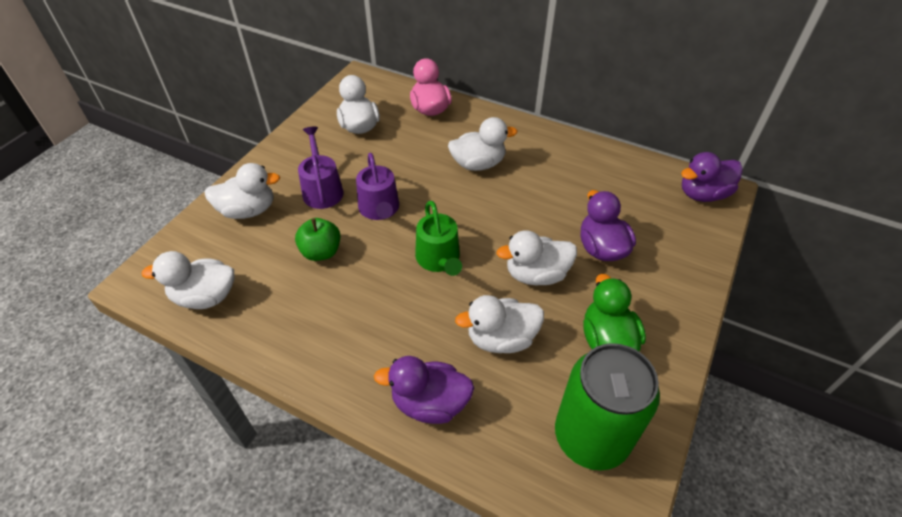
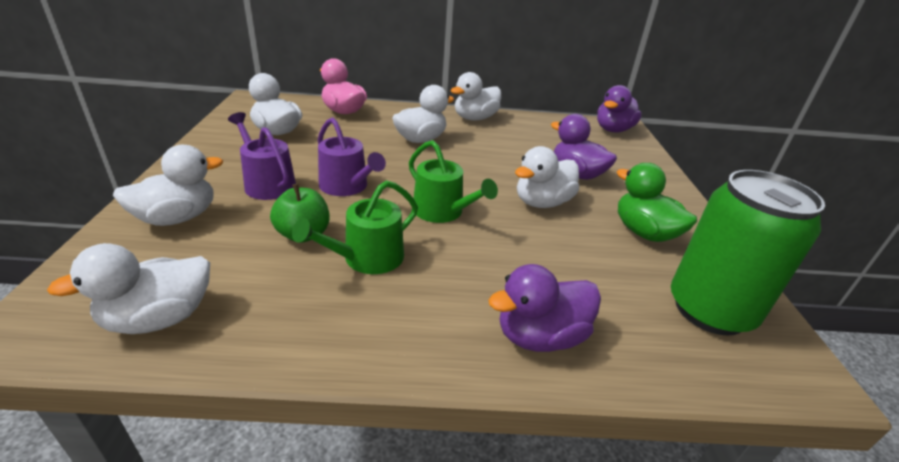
camera: 30 degrees left, 15 degrees down
white duck [455,295,544,353] -> white duck moved to [450,72,501,121]
none -> green watering can [292,180,418,274]

